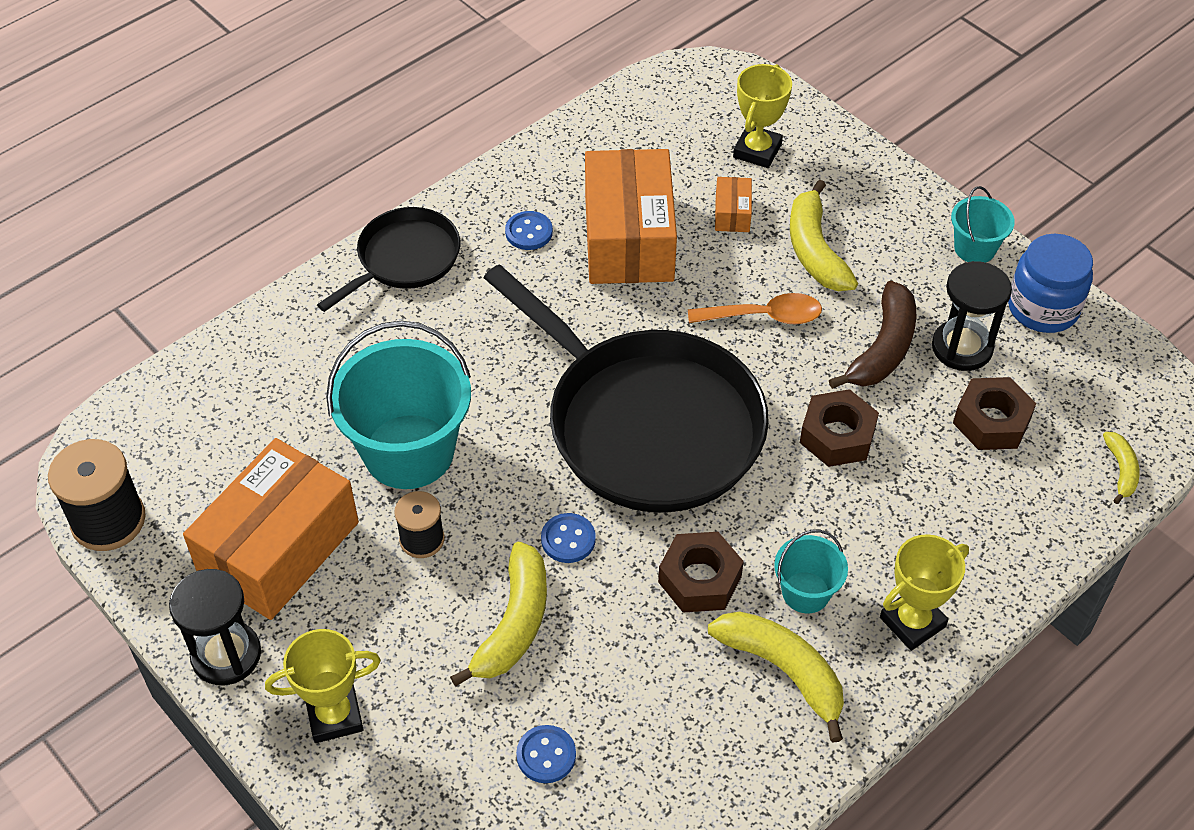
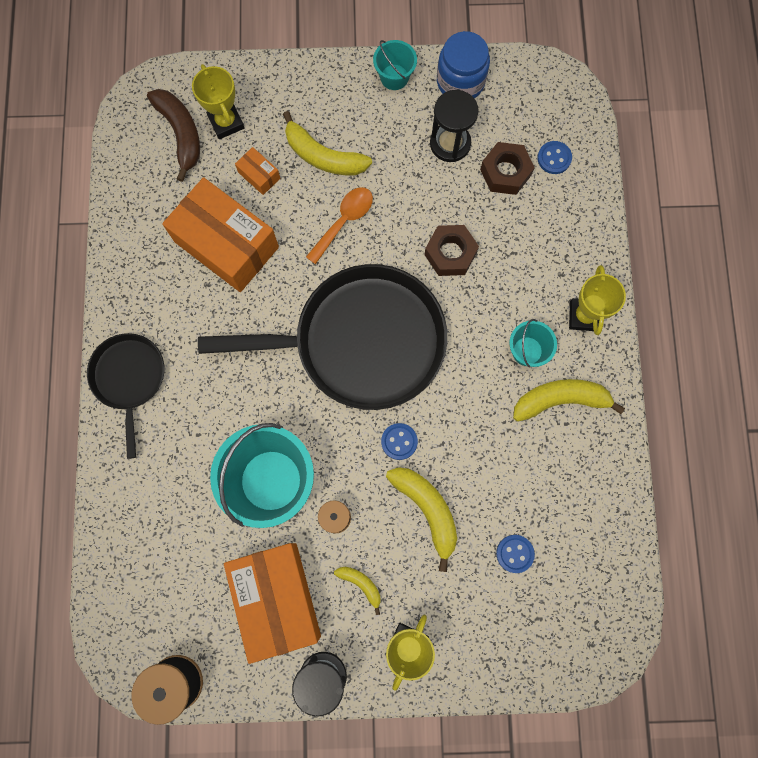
camera: 50 degrees left, 25 degrees up
blue button [505,211,553,250] -> blue button moved to [538,141,572,174]
brown nut [658,532,744,613] -> none
brown banana [829,281,917,389] -> brown banana moved to [147,89,200,182]
yellow banana [1103,432,1140,504] -> yellow banana moved to [334,567,381,615]

